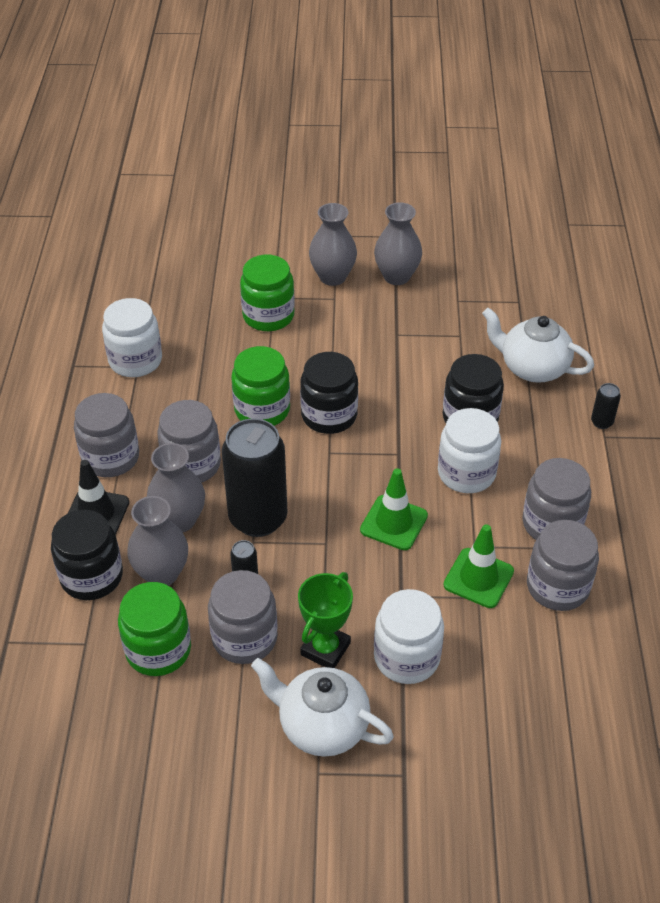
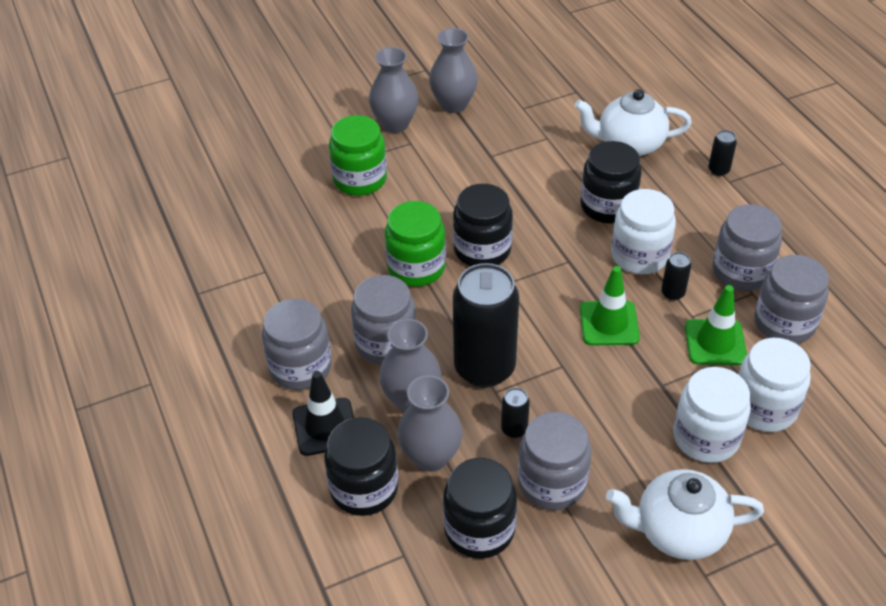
camera: 25 degrees left, 0 degrees up
white jar [102,298,162,377] -> white jar moved to [738,338,811,432]
green jar [118,582,191,676] -> black jar [443,458,517,559]
green trophy [298,572,353,668] -> none
none -> black can [661,252,691,300]

